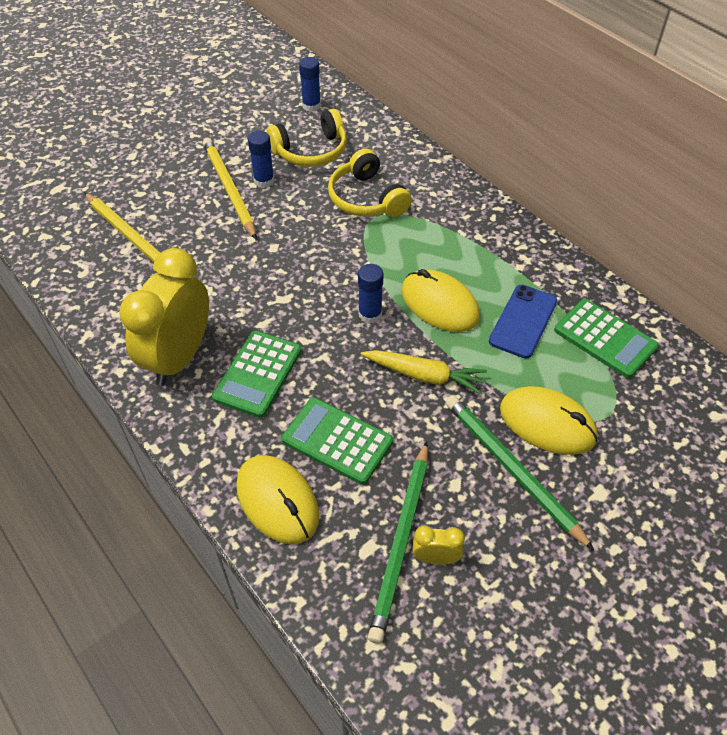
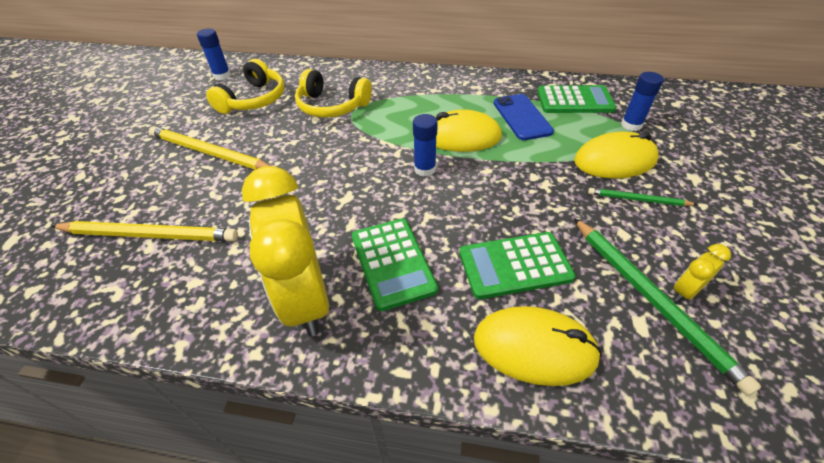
camera: 40 degrees left, 5 degrees down
blue glue stick [248,131,274,188] -> blue glue stick moved to [621,72,664,131]
yellow carrot [361,350,487,394] -> none
green pencil [446,396,594,550] -> green pencil [588,188,698,206], size x0.55

